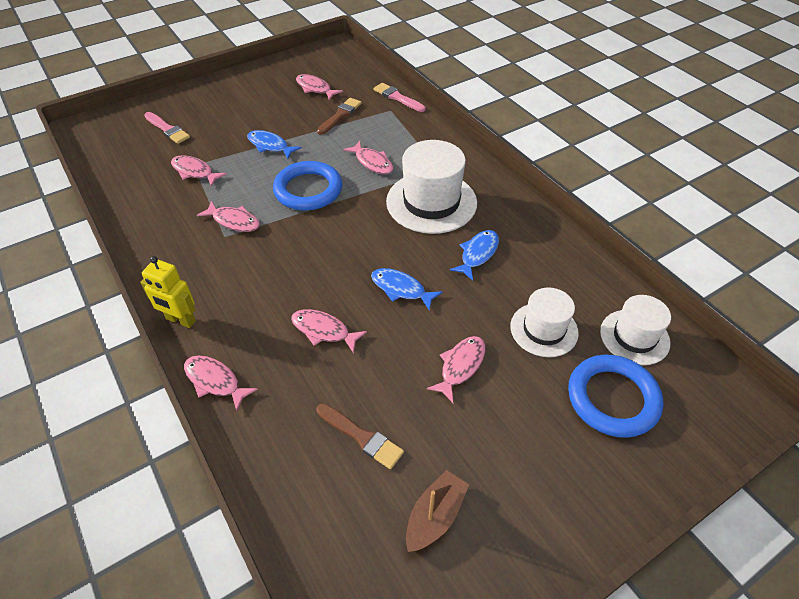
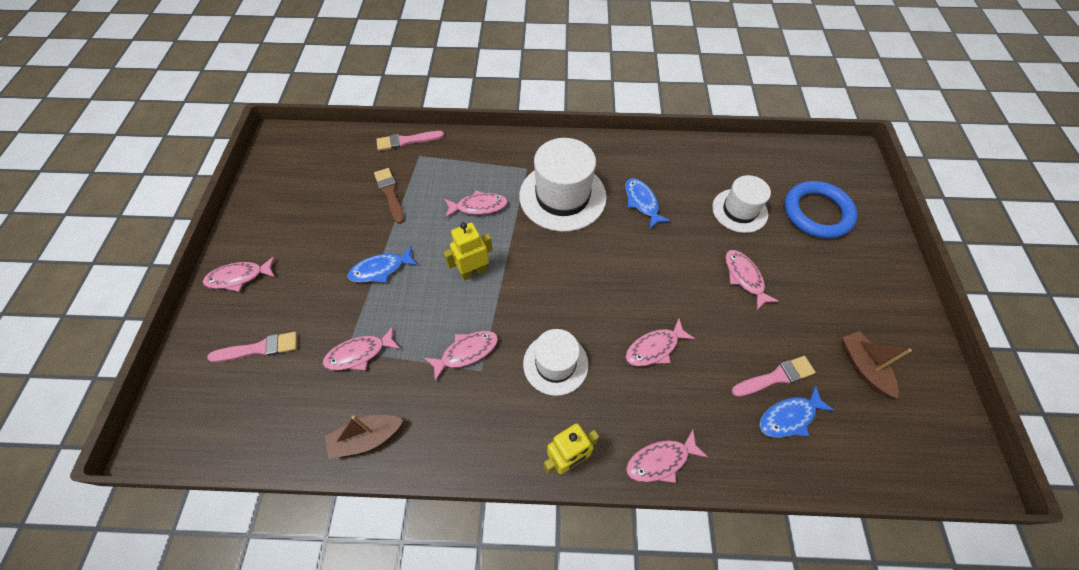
camera: 55 degrees left, 10 degrees up
blue ring [273,161,342,211] -> yellow robot [444,222,493,280]
pink fish [296,74,343,100] -> pink fish moved to [203,256,275,292]
brown brush [316,403,404,469] -> pink brush [731,356,816,397]
blue fish [371,268,442,311] -> blue fish moved to [759,385,835,438]
white hat [600,295,671,365] -> white hat moved to [523,329,589,396]
none -> brown boat [325,415,403,459]

